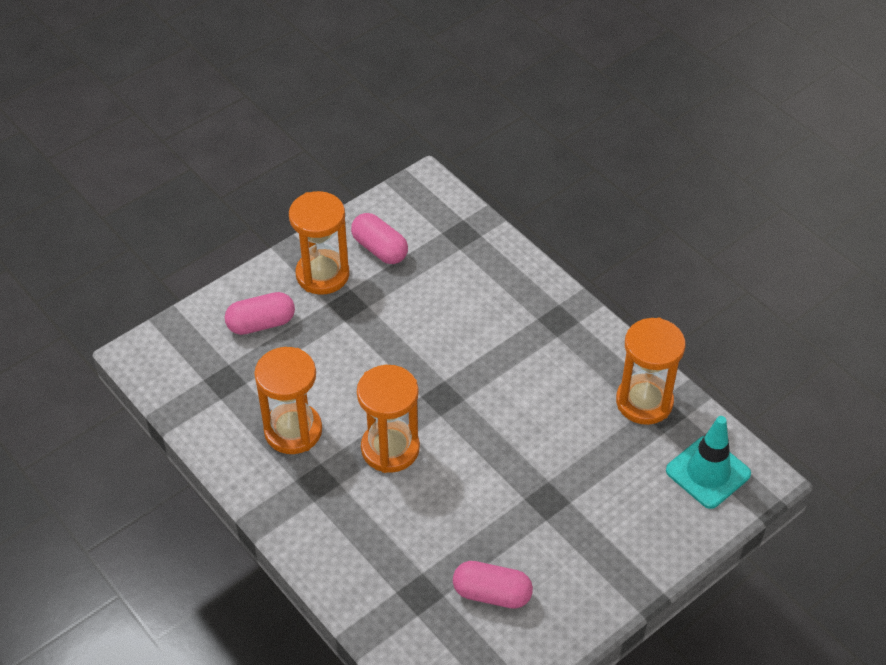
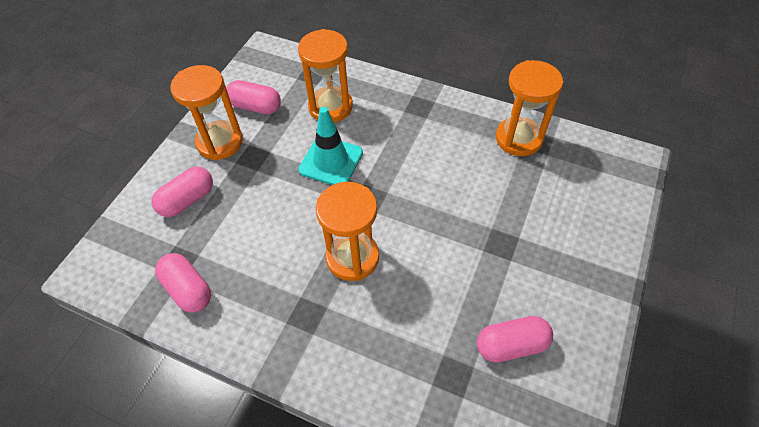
camera: 25 degrees left, 5 degrees up
orange hourglass [254,347,322,454] -> orange hourglass moved to [298,29,353,122]
turquoise traffic cone [666,416,751,509] -> turquoise traffic cone moved to [298,107,363,185]
none -> pink capsule [155,253,211,313]

